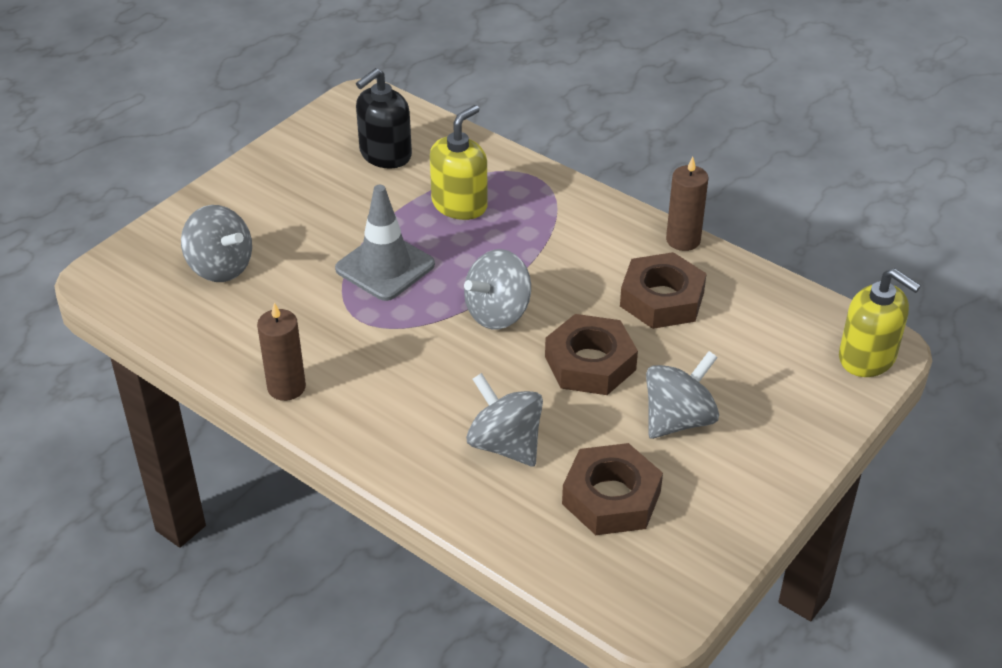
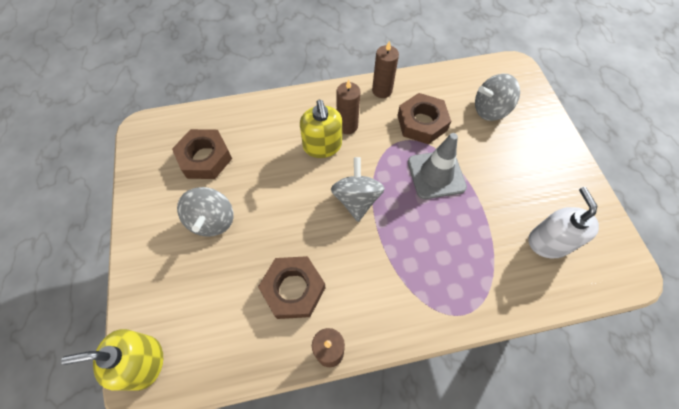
camera: 130 degrees right, 20 degrees up
black soap dispenser [356,68,412,169] -> white soap dispenser [528,187,599,258]
yellow soap dispenser [430,105,488,220] -> yellow soap dispenser moved to [300,100,342,158]
grey spinning top [466,373,543,466] -> none
brown nut [545,314,638,395] -> brown nut moved to [397,93,451,144]
none -> brown candle [336,80,361,134]

